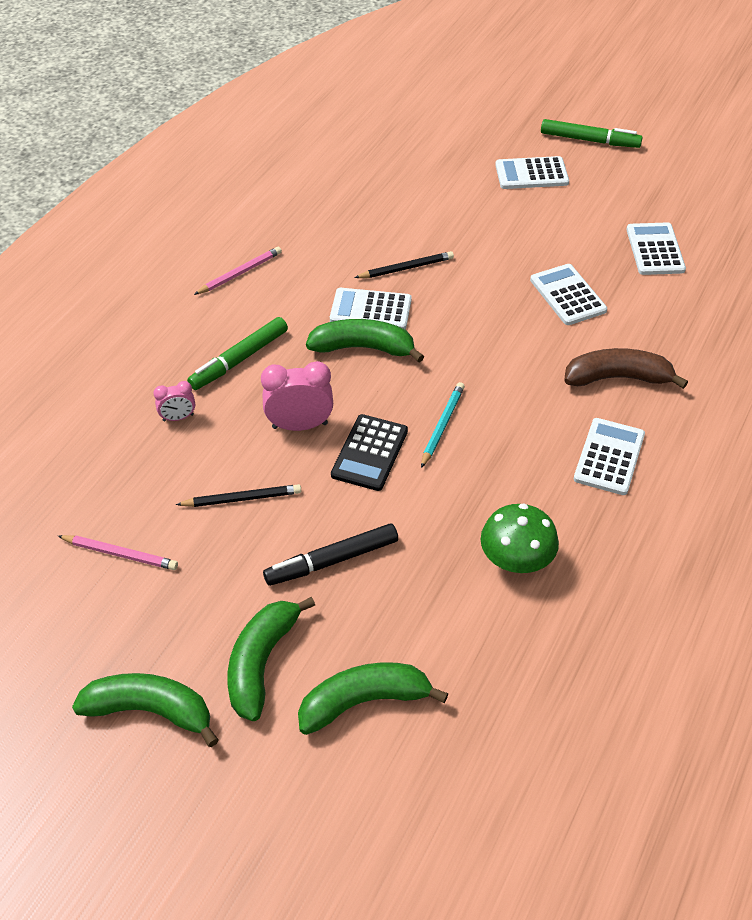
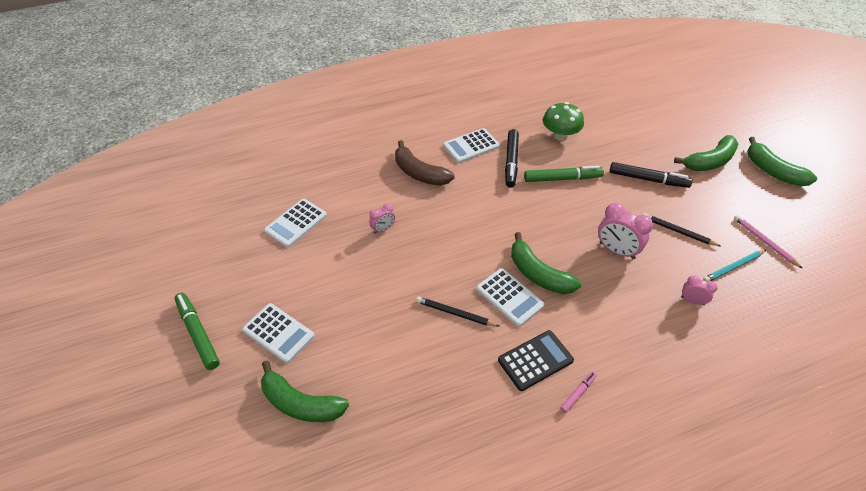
camera: 140 degrees left, 0 degrees up
green marker [187,317,288,390] -> green marker moved to [524,166,604,182]
pink pencil [194,246,282,295] -> pink marker [560,371,597,413]
green banana [298,662,448,735] -> green banana moved to [261,361,349,422]
black calculator [331,414,408,491] -> black calculator moved to [498,330,574,391]
turquoise pencil [421,382,465,468] -> turquoise pencil moved to [703,250,766,282]
white calculator [530,264,607,325] -> pink clock [369,203,395,234]
none -> black marker [505,129,519,188]

